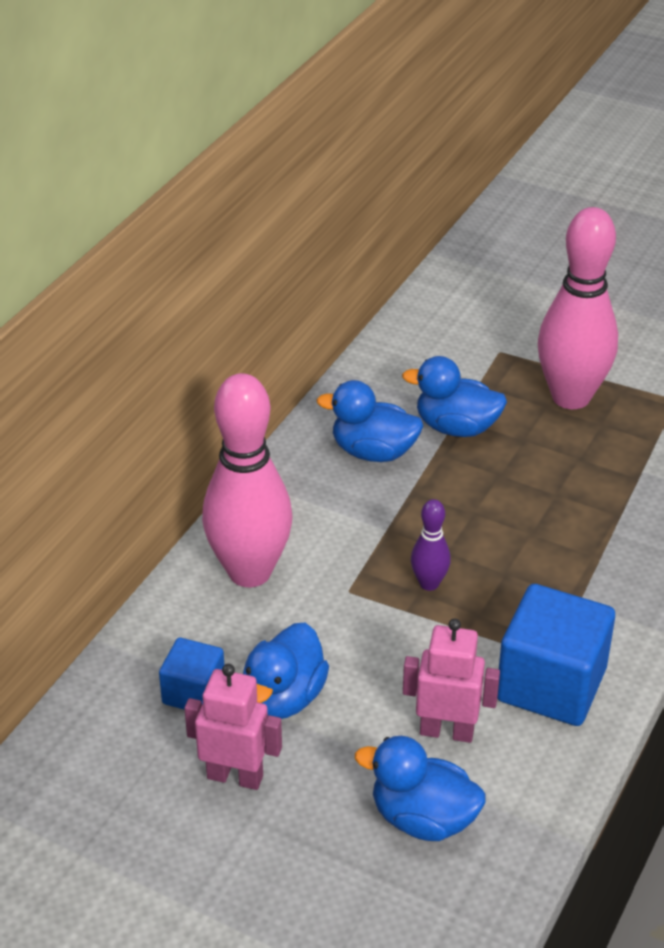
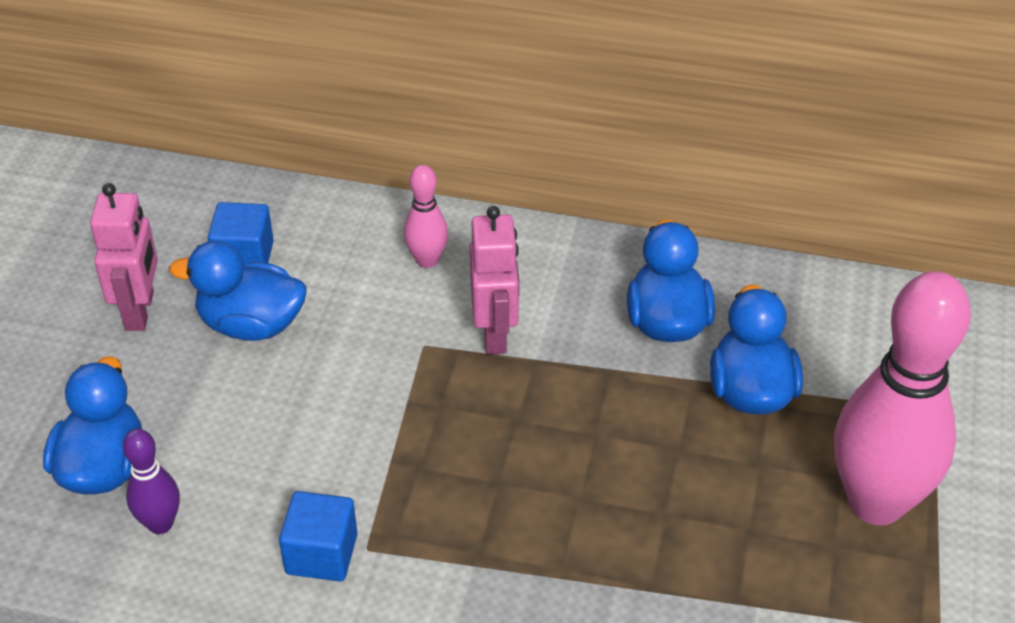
camera: 75 degrees right, 5 degrees up
pink bowling pin [202,373,293,587] -> pink bowling pin [404,165,448,268], size x0.45
pink robot [403,618,500,743] -> pink robot moved to [470,206,519,354]
purple bowling pin [411,499,451,591] -> purple bowling pin moved to [123,429,180,534]
blue cube [497,584,615,726] -> blue cube [279,491,357,581], size x0.56

